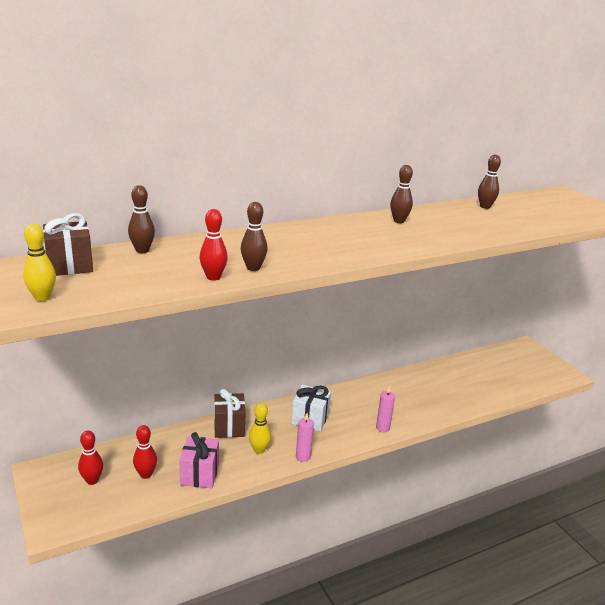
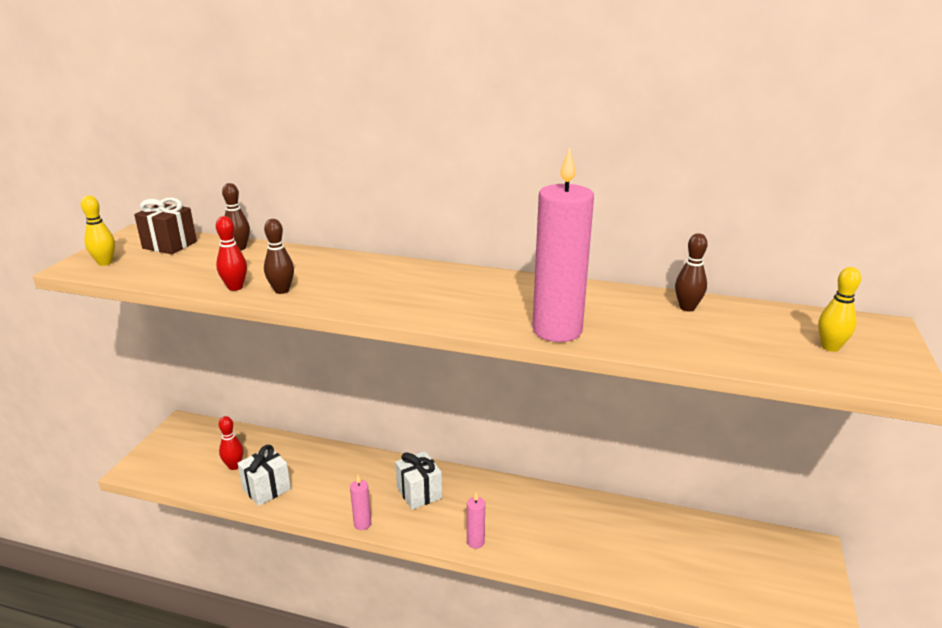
camera: 45 degrees right, 0 degrees up
red bowling pin [78,431,103,485] -> none
pink gift [179,432,219,488] -> white gift [238,445,291,506]
brown gift [214,389,245,438] -> none
yellow bowling pin [249,403,271,454] -> yellow bowling pin moved to [818,267,861,352]
brown bowling pin [390,165,413,223] -> none
none -> pink candle [532,147,594,342]

